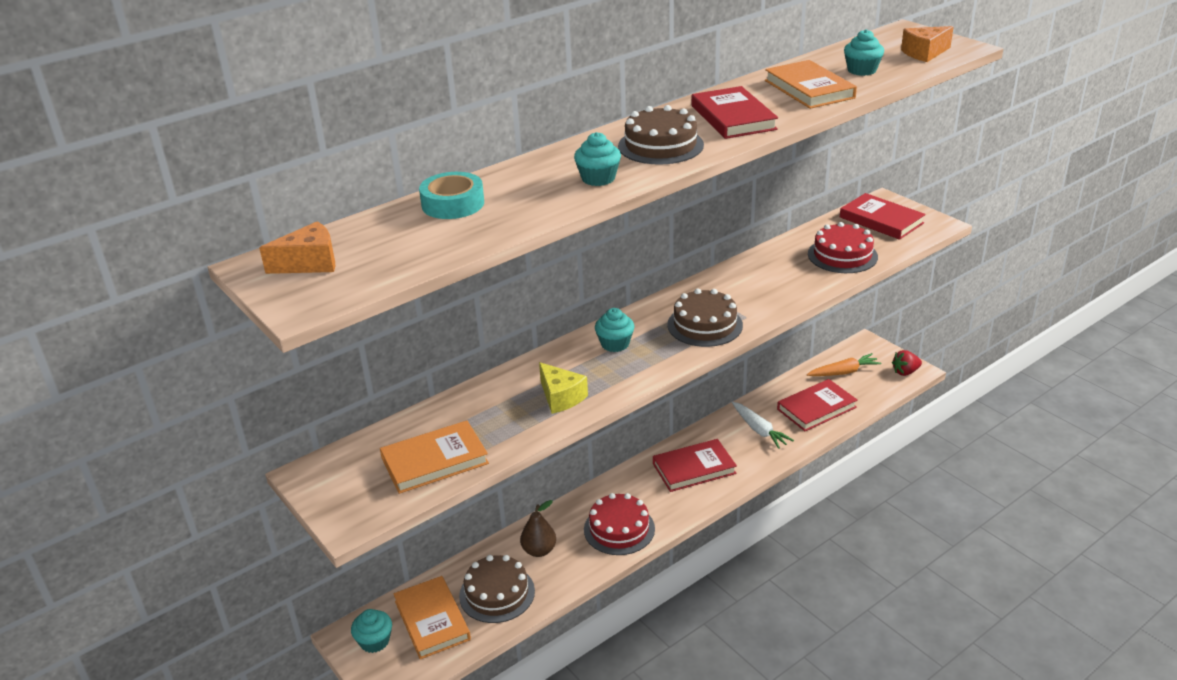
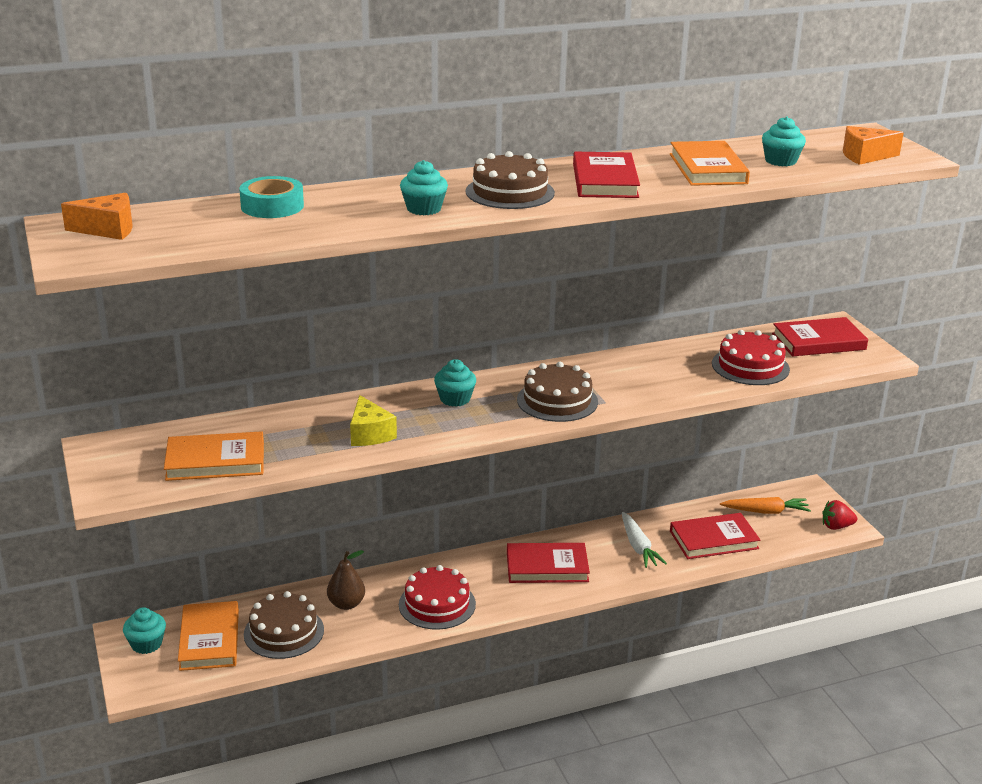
camera: 15 degrees right, 5 degrees down
red book [840,193,926,240] -> red book turned 75 degrees counterclockwise [772,317,868,356]

